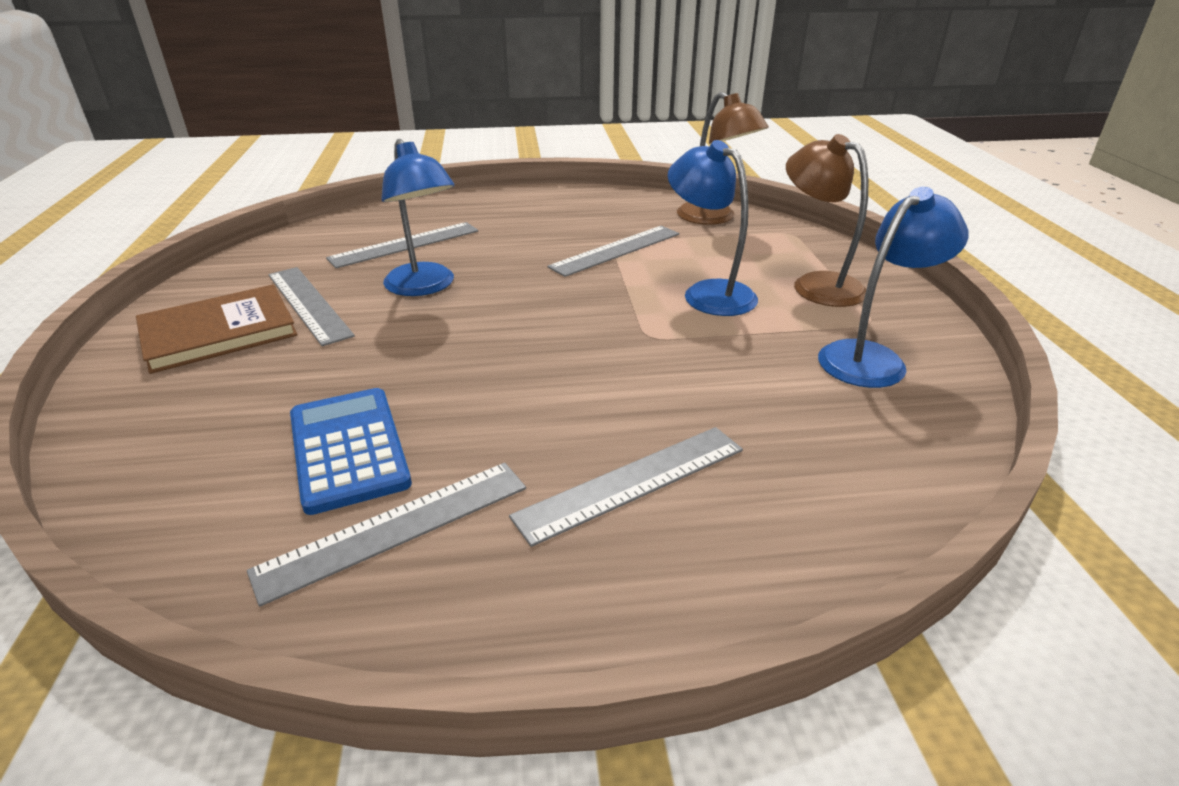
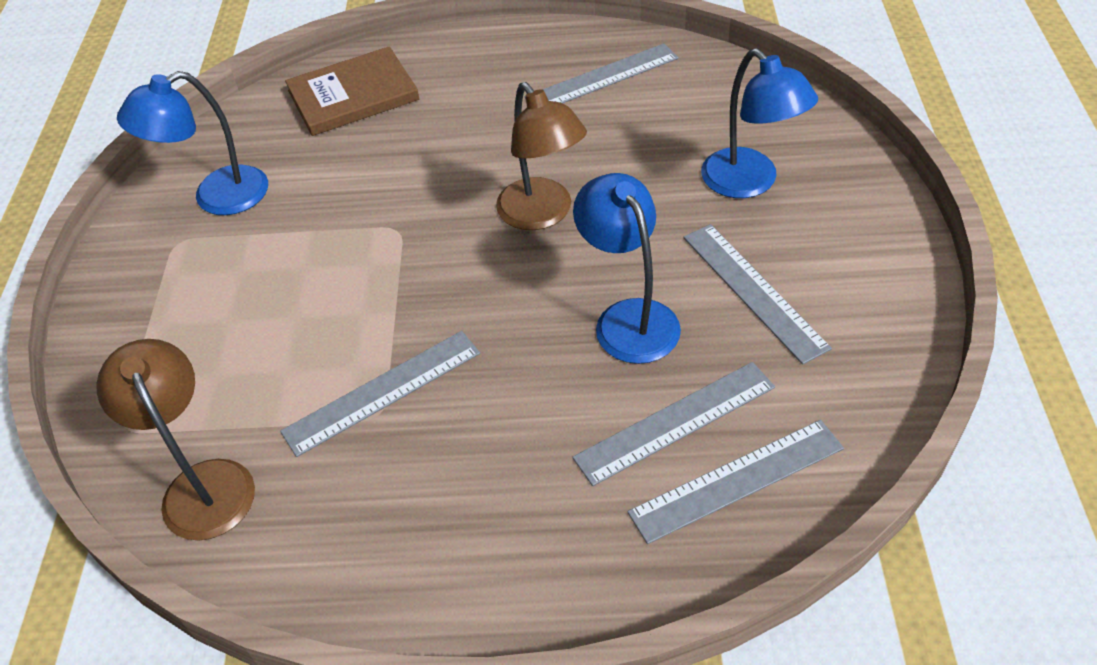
camera: 170 degrees left, 15 degrees up
brown book [136,284,298,374] -> brown book moved to [285,46,419,136]
blue calculator [290,388,412,515] -> none
grey ruler [509,427,743,547] -> grey ruler moved to [627,420,844,544]
blue lamp [668,140,758,316] -> blue lamp moved to [701,48,818,198]
brown lamp [786,134,868,307] -> brown lamp moved to [496,82,587,230]

